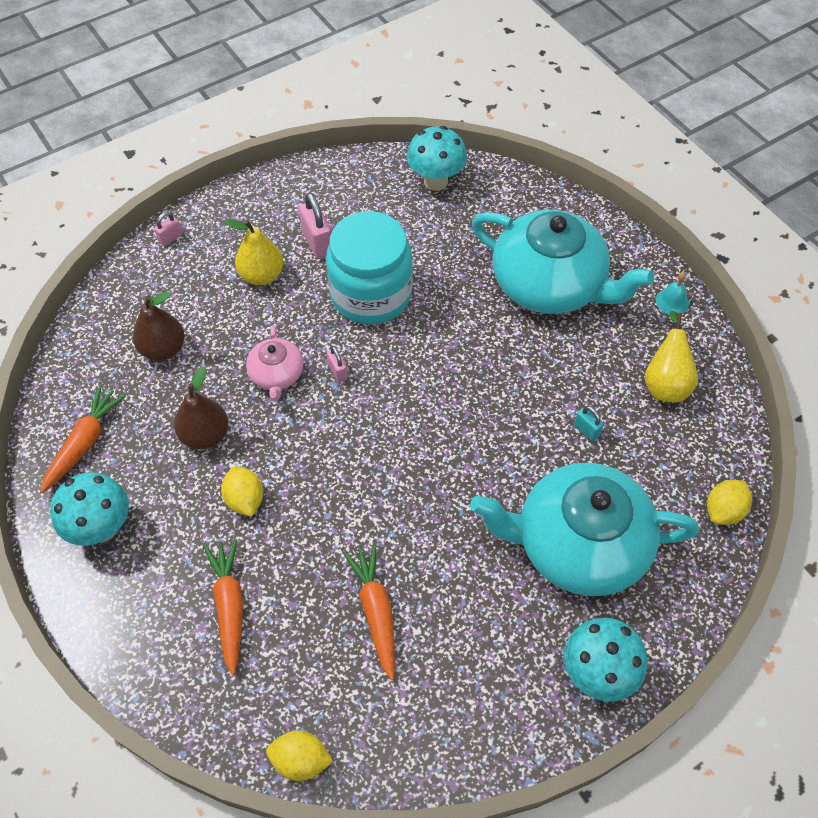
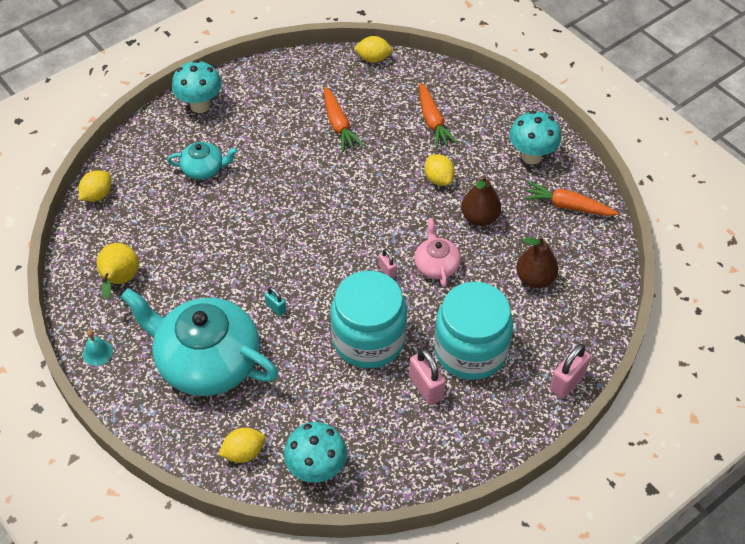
camera: 175 degrees right, 5 degrees down
orange carrot [40,385,126,493] -> orange carrot turned 90 degrees clockwise [523,182,618,216]
pink padlock [154,212,182,246] -> pink padlock [550,344,591,399], size x1.80
yellow pear [225,219,284,285] -> turquoise jar [434,282,513,380]
turquoise teapot [470,463,699,596] -> turquoise teapot [167,142,238,180], size x0.47
turquoise padlock [574,406,604,441] -> turquoise padlock moved to [265,287,286,316]
none -> yellow lemon [218,428,265,463]

